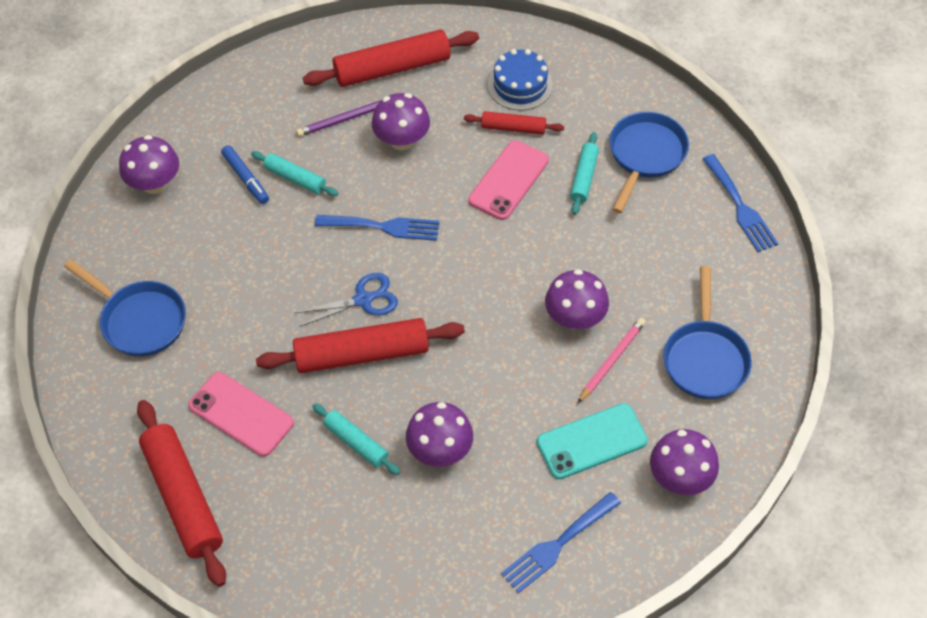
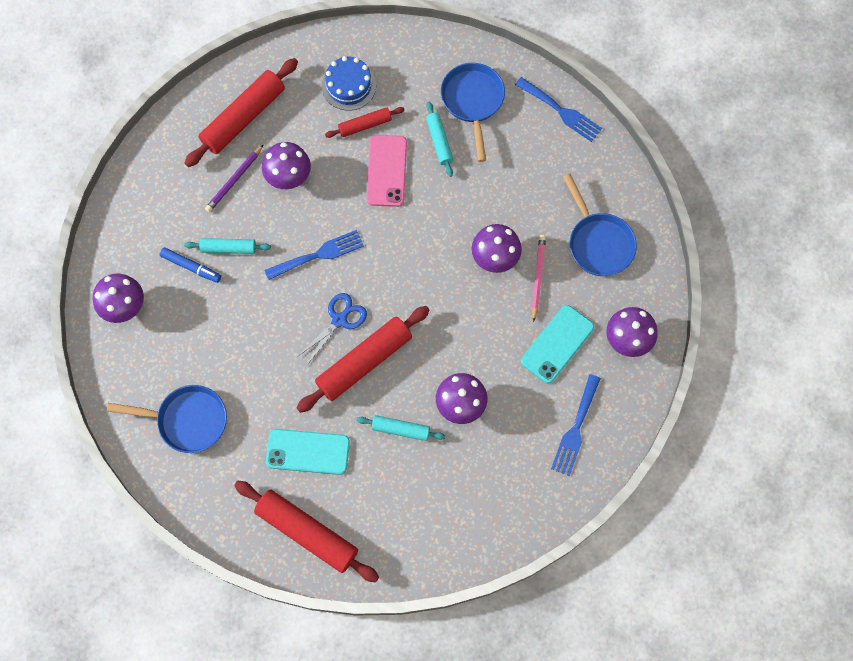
camera: 30 degrees left, 15 degrees up
pink phone [188,372,294,457] -> turquoise phone [266,429,350,475]

